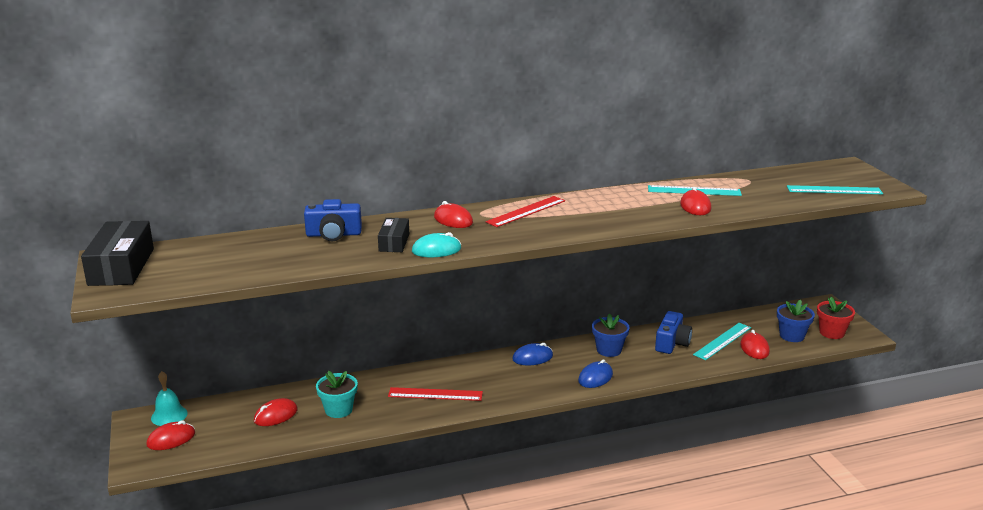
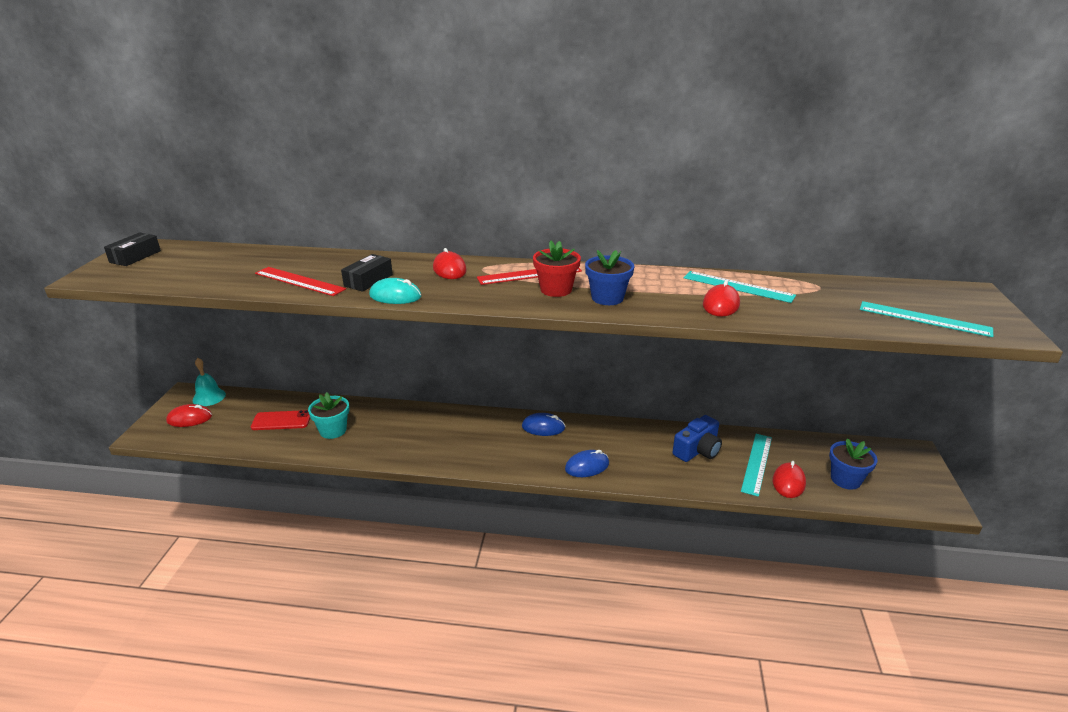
camera: 25 degrees right, 5 degrees up
black box [81,221,154,286] -> black box [104,232,161,266], size x0.57
red mouse [254,398,298,426] -> red phone [251,410,310,430]
blue camera [304,199,362,241] -> none
red ruler [388,387,483,401] -> red ruler moved to [255,267,346,296]
blue flower pot [592,313,629,357] -> blue flower pot moved to [585,250,634,305]
turquoise ruler [693,323,751,360] -> turquoise ruler turned 45 degrees counterclockwise [741,434,772,497]
red flower pot [817,297,855,339] -> red flower pot moved to [533,240,581,297]

